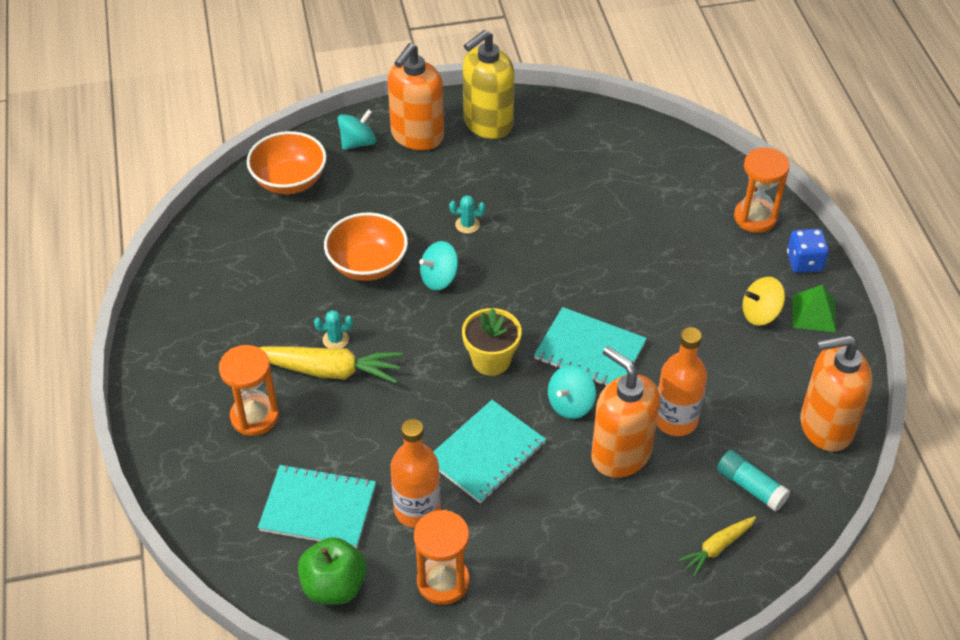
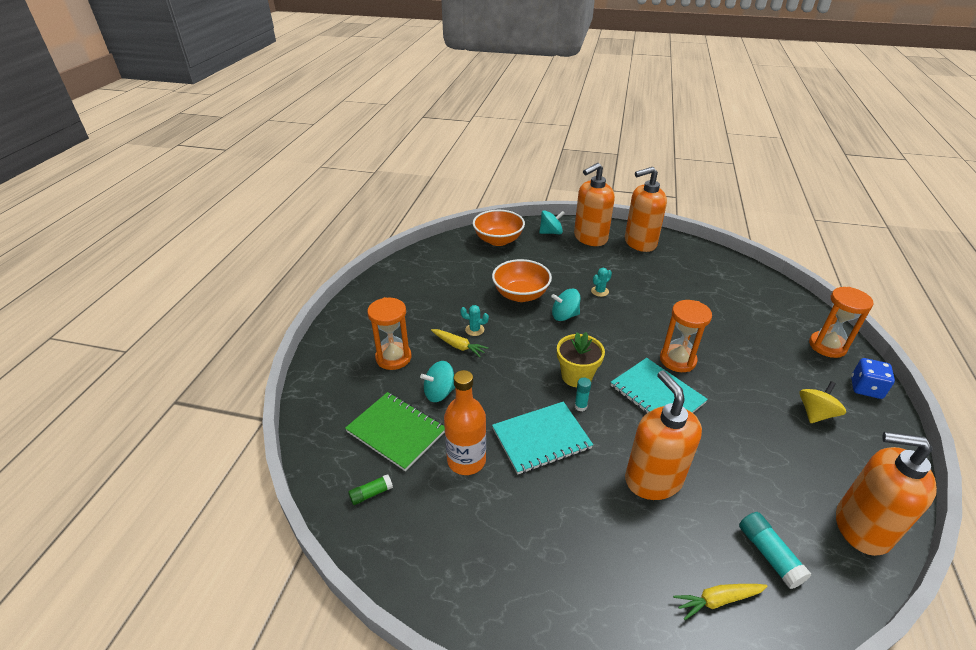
camera: 25 degrees right, 10 degrees down
turquoise notebook [258,464,376,548] -> green notebook [345,392,445,471]
yellow carrot [259,346,403,383] -> yellow carrot [431,329,488,357], size x0.56
green apple [298,537,367,605] -> green glue stick [348,474,393,505]
orange hourglass [414,510,470,605] -> orange hourglass moved to [660,300,712,372]
turquoise cactus [449,195,486,234] -> turquoise cactus turned 60 degrees counterclockwise [591,268,612,297]
yellow soap dispenser [463,30,515,139] -> orange soap dispenser [625,167,667,252]
turquoise spinning top [548,365,596,419] -> turquoise spinning top moved to [420,361,455,402]
orange bottle [657,327,707,436] -> none
yellow spinning top [742,277,785,326] -> yellow spinning top turned 120 degrees clockwise [799,381,846,423]
green pyramid [793,285,836,332] -> none
none -> turquoise glue stick [574,378,591,411]

